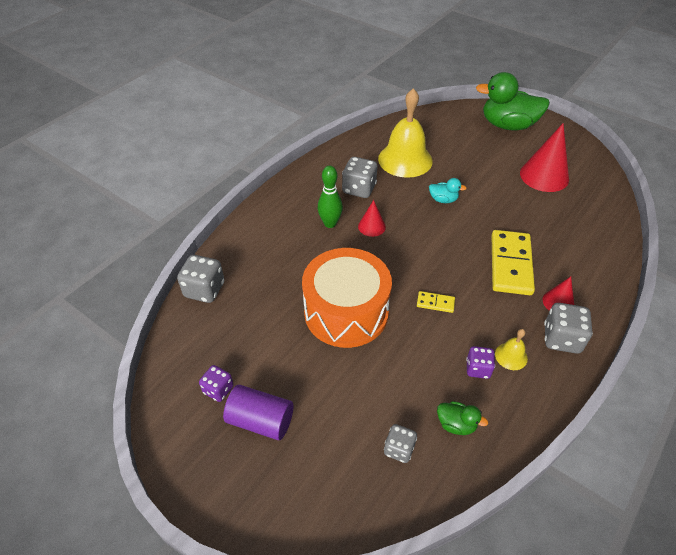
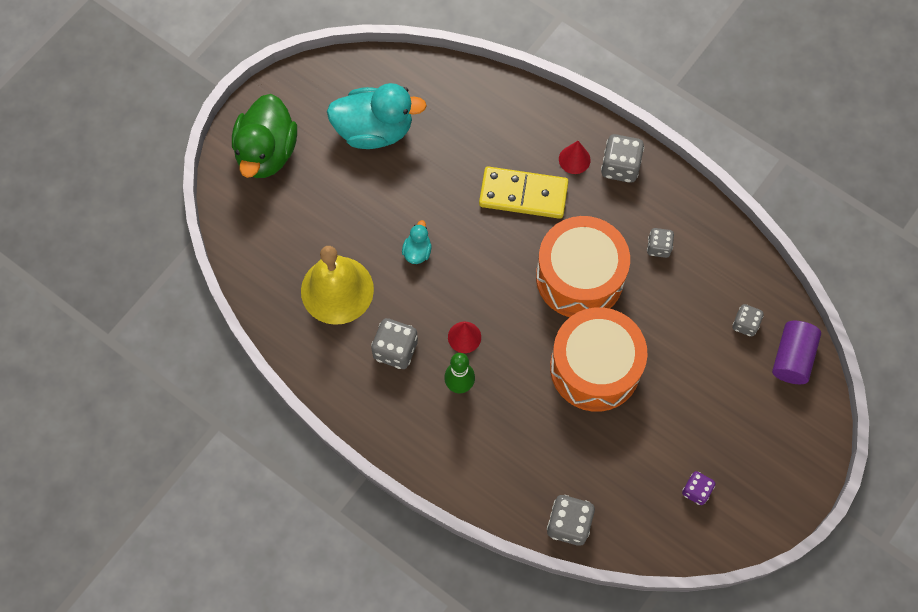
camera: 90 degrees left, 20 degrees up
purple cylinder [223,385,293,440] -> purple cylinder moved to [772,321,821,384]
yellow domino [417,291,455,313] -> orange drum [536,216,630,317]
green duck [437,401,488,435] -> none
purple dice [466,346,495,379] -> grey dice [647,228,674,258]
yellow bell [495,329,528,370] -> none
red cone [520,123,569,192] -> turquoise duck [327,83,427,149]

